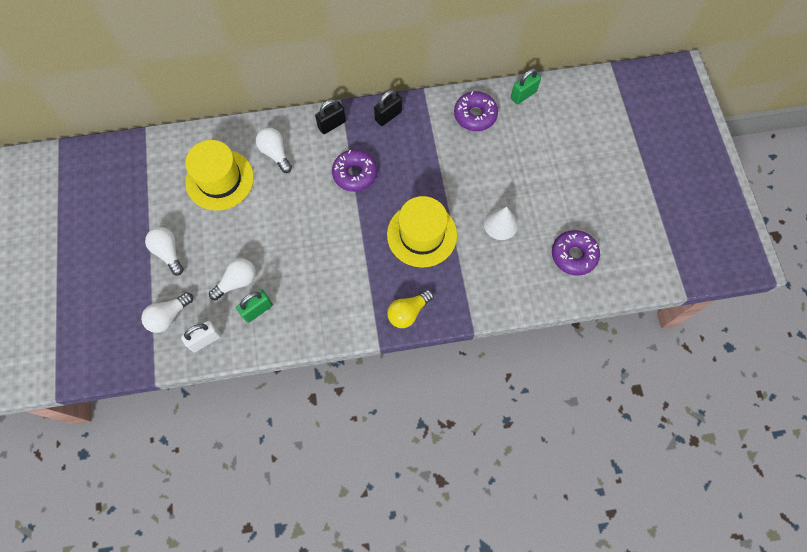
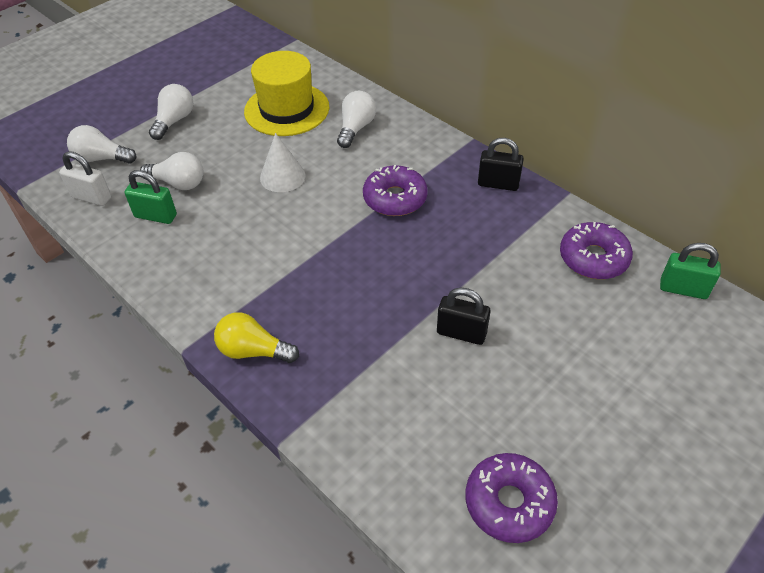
camera: 55 degrees right, 20 degrees down
black padlock [315,99,346,134] -> black padlock moved to [437,288,491,345]
yellow hat [387,196,457,268] -> none
white cone [484,207,518,240] -> white cone moved to [260,133,306,192]

